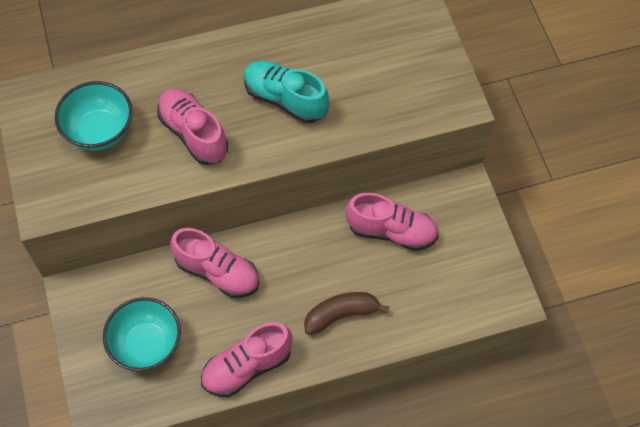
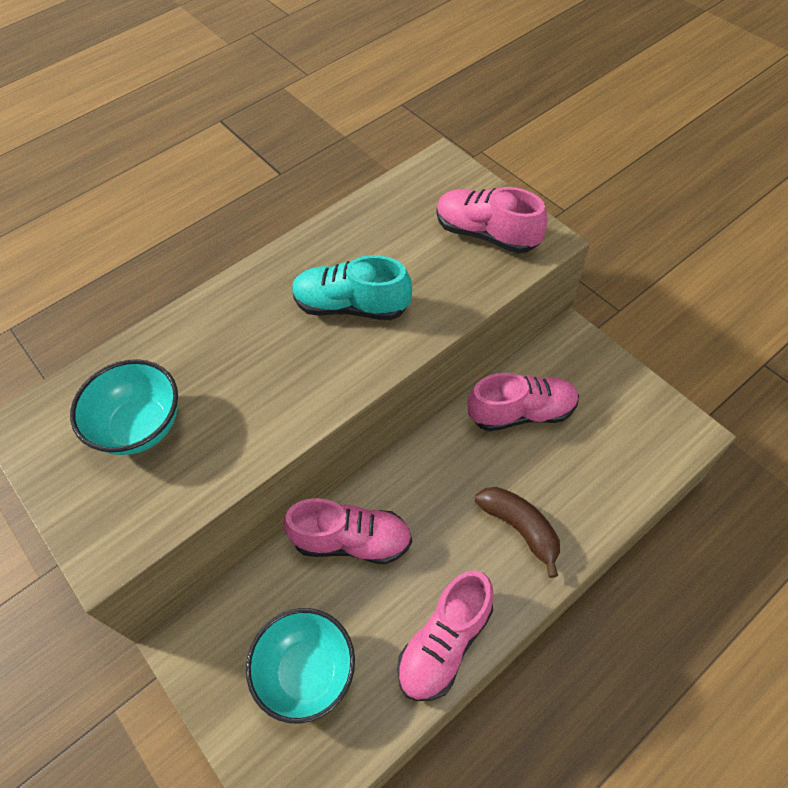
camera: 20 degrees left, 5 degrees down
pink shoe [157,89,228,165] -> pink shoe moved to [437,187,548,254]
brown banana [304,292,389,335] -> brown banana turned 90 degrees clockwise [475,487,560,578]

